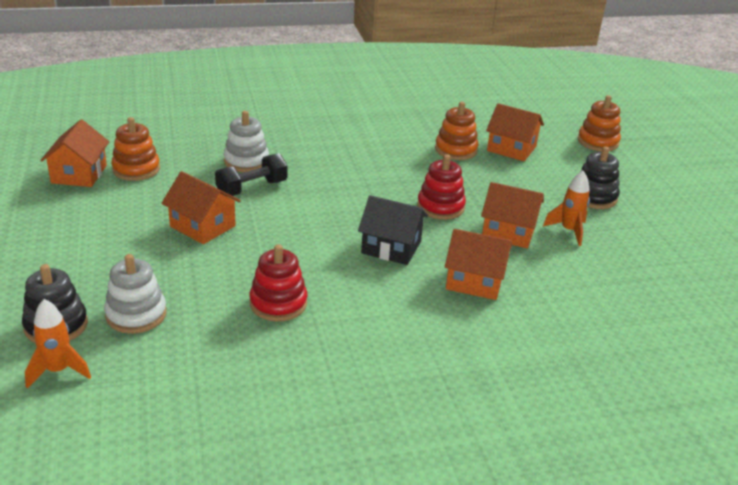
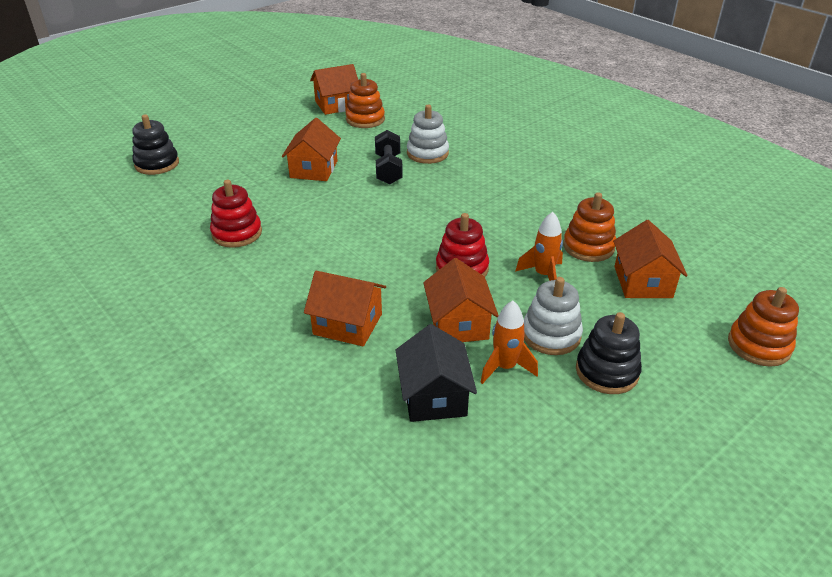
camera: 65 degrees right, 5 degrees up
orange rocket [25,299,91,389] -> orange rocket moved to [515,212,563,281]
white stacking toy [104,254,167,334] -> white stacking toy moved to [524,277,583,355]
black dumbbell [215,153,287,197] -> black dumbbell turned 60 degrees clockwise [375,130,403,185]
black house [358,195,428,265] -> black house moved to [396,324,477,422]
orange house [445,229,512,300] -> orange house turned 60 degrees counterclockwise [304,271,386,347]

